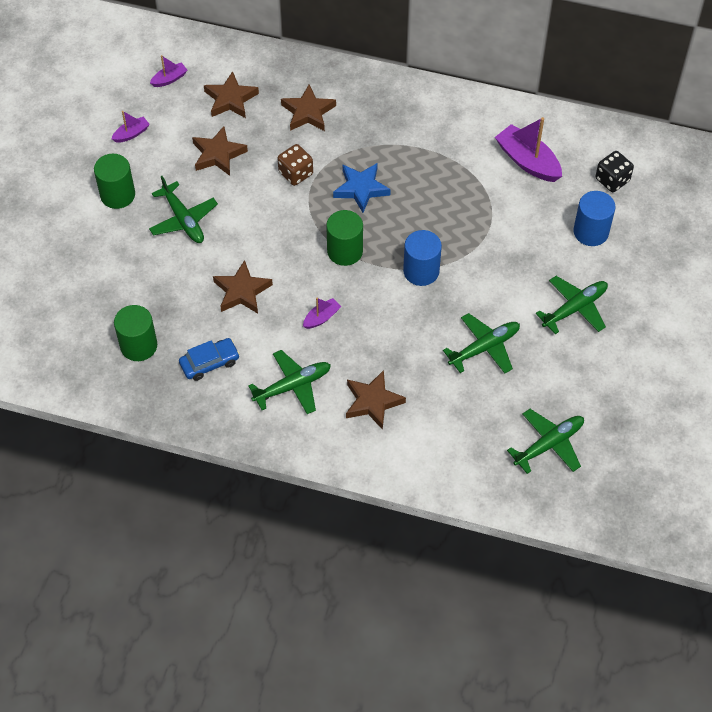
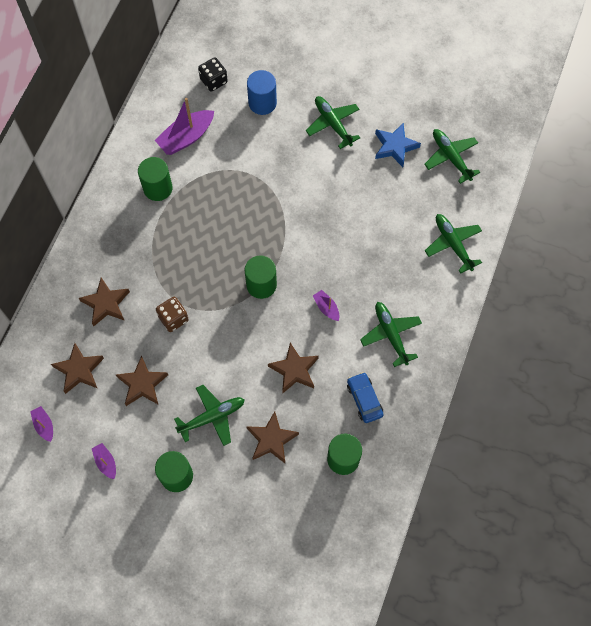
camera: 85 degrees left, 10 degrees up
blue star [333,163,391,213] -> blue star moved to [375,122,421,167]
brown star [346,370,406,430] -> brown star moved to [246,411,299,463]
blue cylinder [403,230,442,286] -> none
green plane [443,313,520,374] -> green plane moved to [425,214,482,274]
none -> green cylinder [138,157,173,201]

